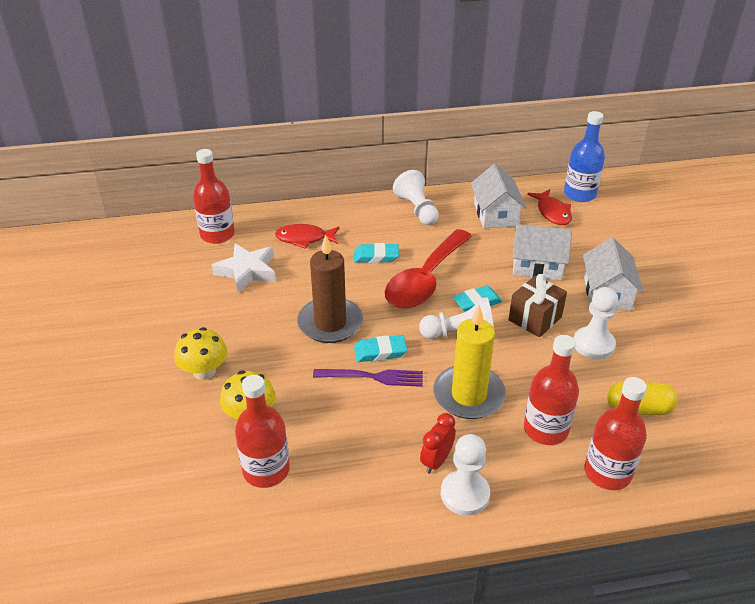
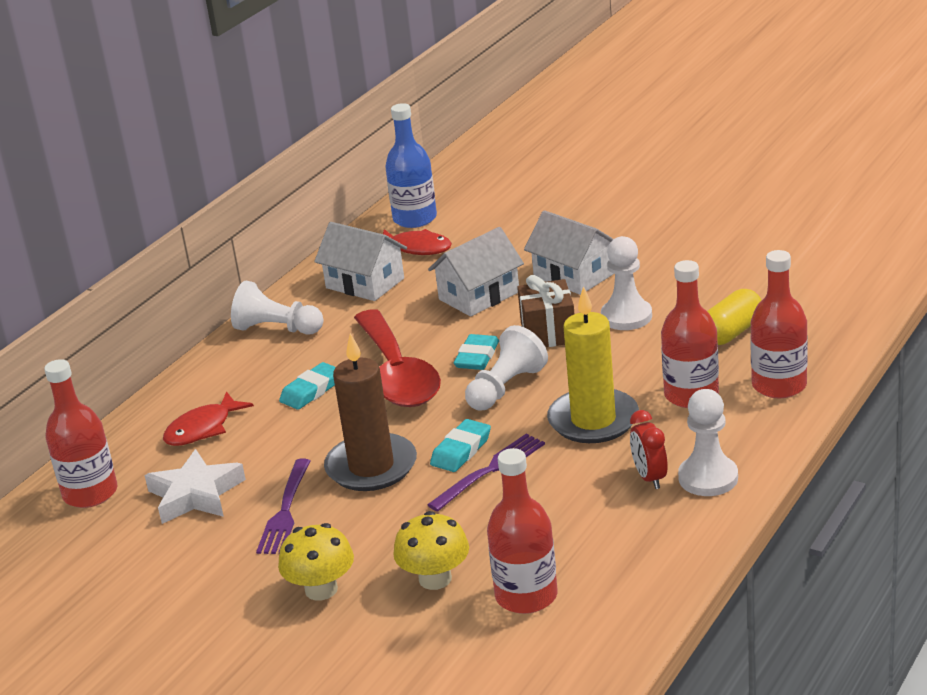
camera: 45 degrees left, 10 degrees down
none -> purple fork [256,459,310,554]

